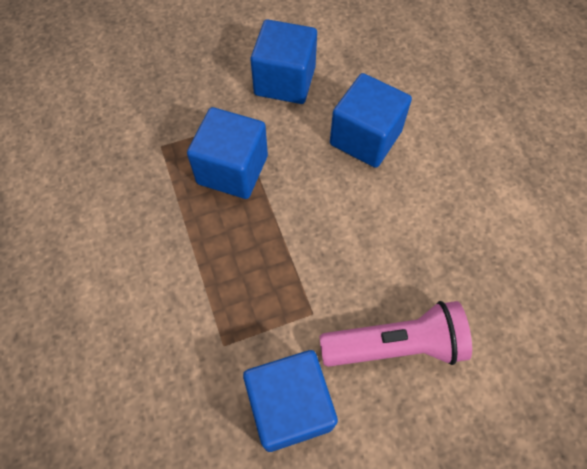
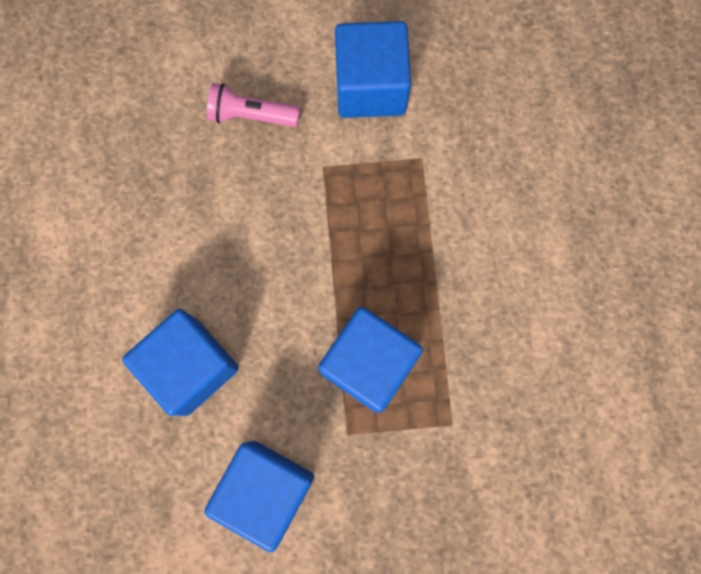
camera: 165 degrees left, 15 degrees up
pink flashlight [319,301,472,367] -> pink flashlight [207,83,300,127], size x0.63

